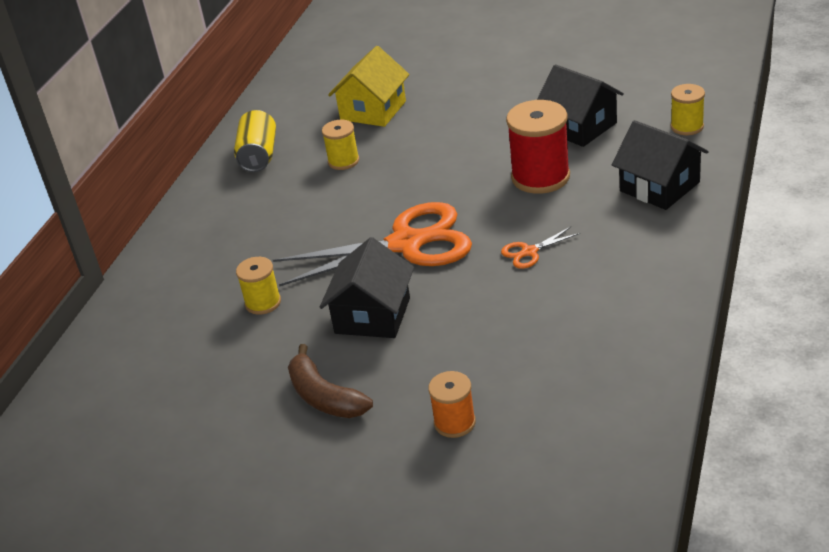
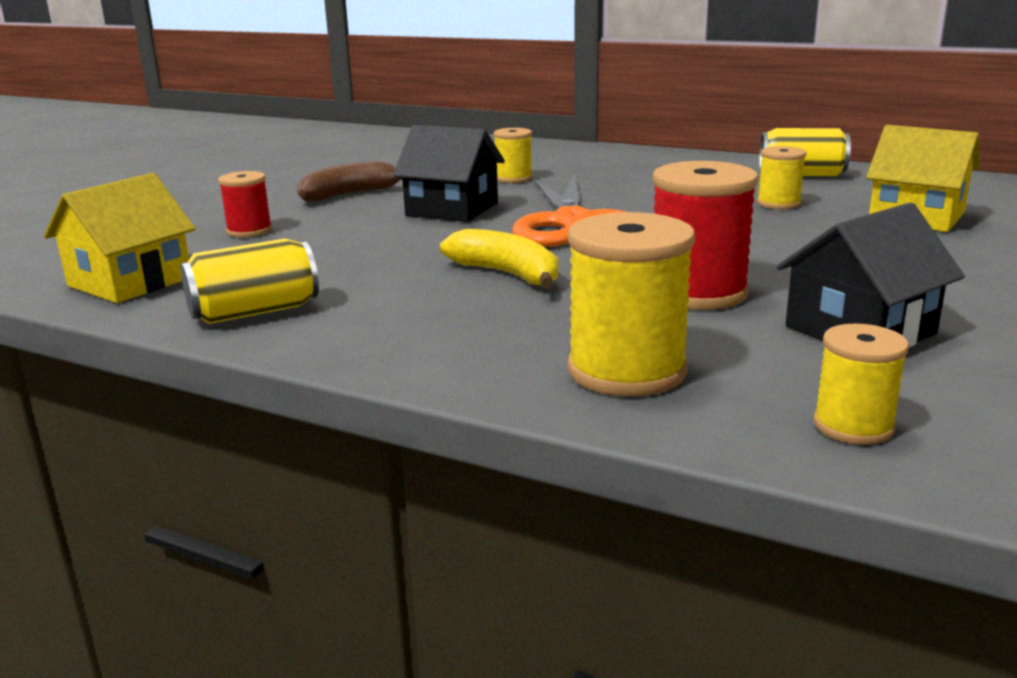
camera: 95 degrees right, 15 degrees down
orange spool [428,371,476,438] -> red spool [218,171,272,237]
orange scissors [501,227,580,269] -> yellow banana [440,229,558,289]
black house [612,120,709,210] -> yellow spool [567,212,695,397]
none -> yellow house [44,173,196,303]
none -> yellow can [181,239,319,324]

